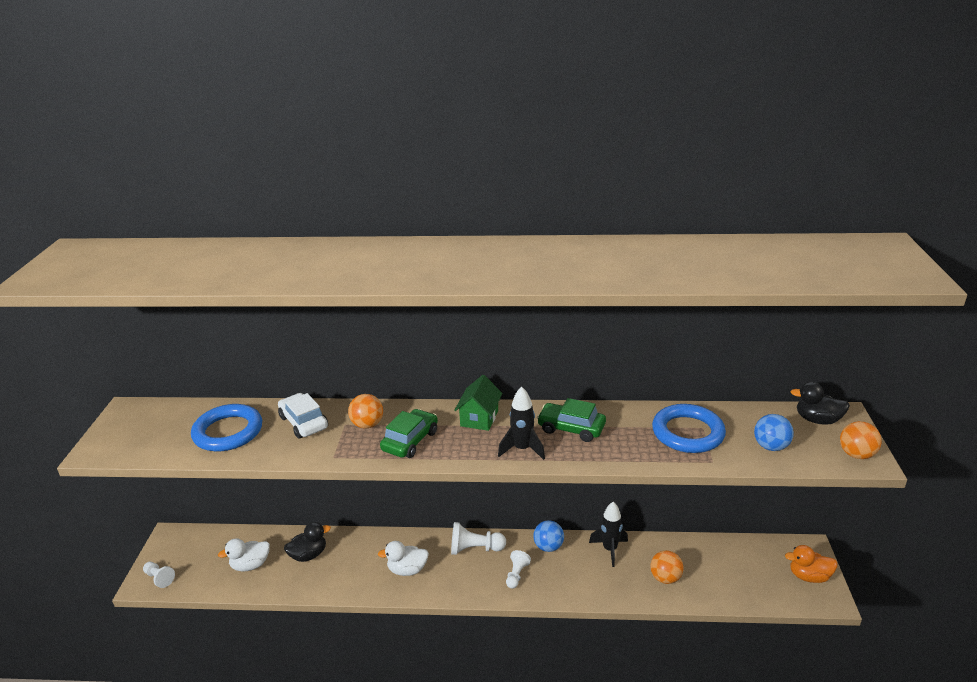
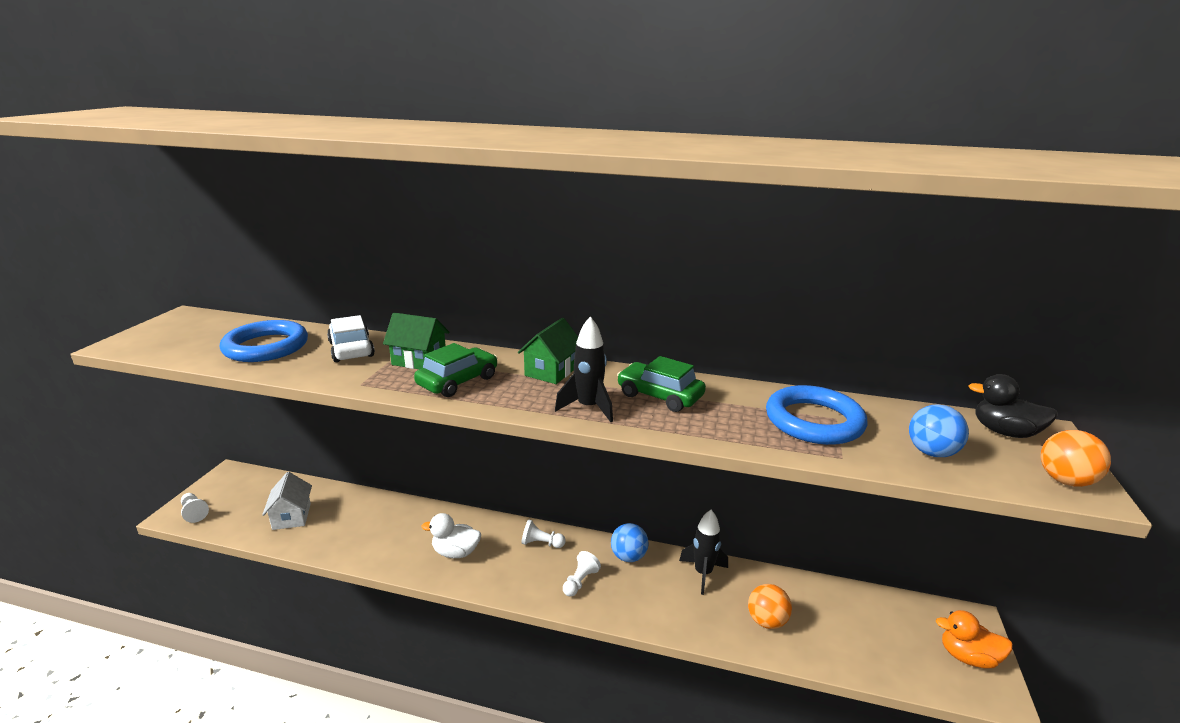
camera: 10 degrees right, 5 degrees down
white duck [218,538,270,572] -> white house [262,472,312,530]
black duck [284,522,331,562] -> none
orange ball [348,394,383,428] -> green house [383,313,449,369]
white pawn [451,522,506,555] -> white pawn [521,520,566,548], size x0.65

